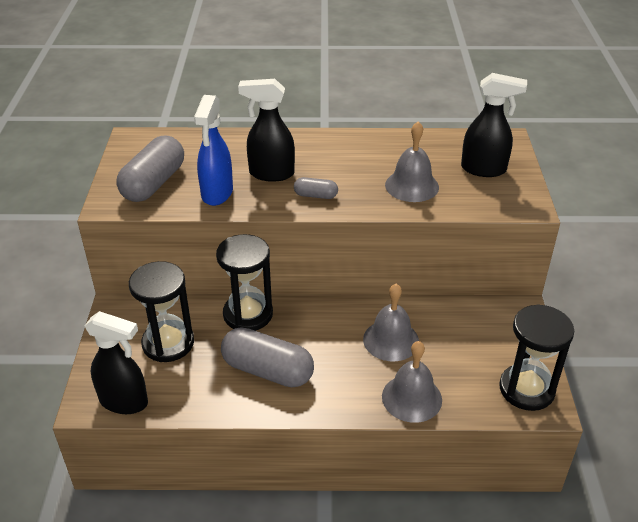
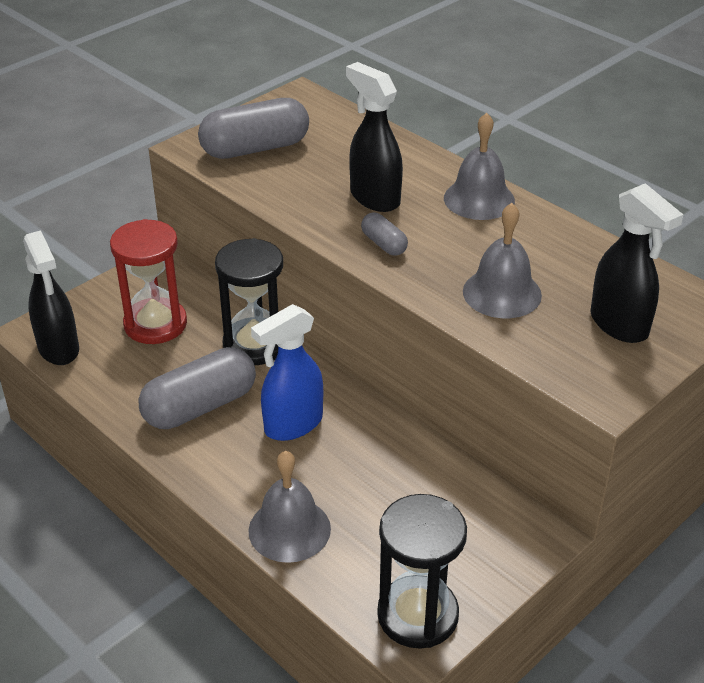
camera: 45 degrees right, 0 degrees up
black hourglass [129,261,194,362] -> red hourglass [110,219,187,344]
blue spray bottle [194,95,233,206] -> blue spray bottle moved to [251,304,323,441]
grey capsule [221,327,314,387] -> grey capsule turned 75 degrees clockwise [139,347,256,429]
grey bell [363,284,419,361] -> grey bell moved to [444,113,515,220]

